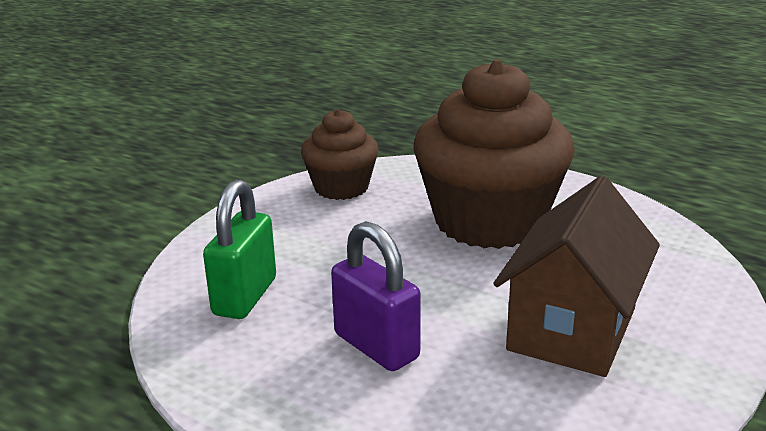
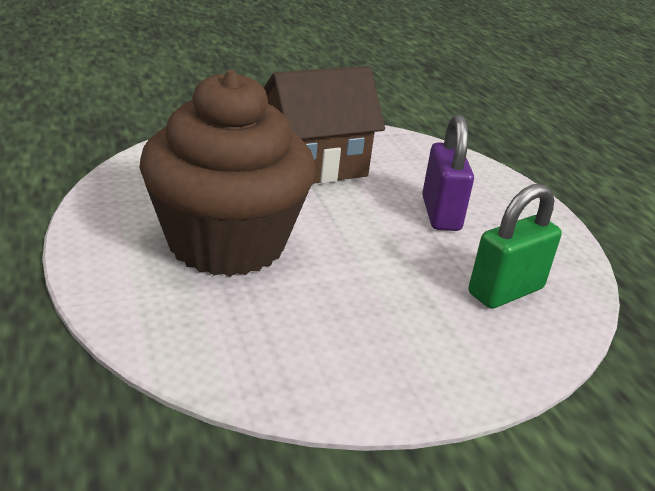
camera: 145 degrees left, 5 degrees up
brown cupcake [301,109,379,200] -> none

